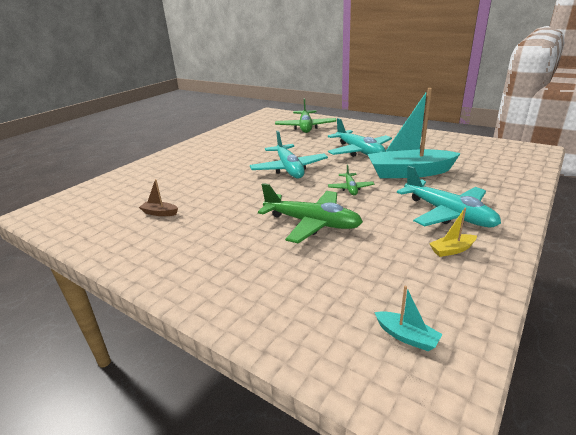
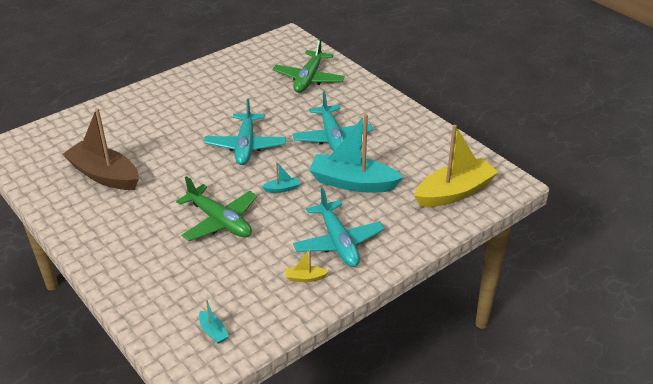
camera: 15 degrees right, 10 degrees up
brown boat [139,179,178,216] -> brown boat [62,108,139,190], size x2.46
green plane [328,164,374,195] -> turquoise boat [262,162,300,193]
none -> yellow boat [414,125,499,207]

